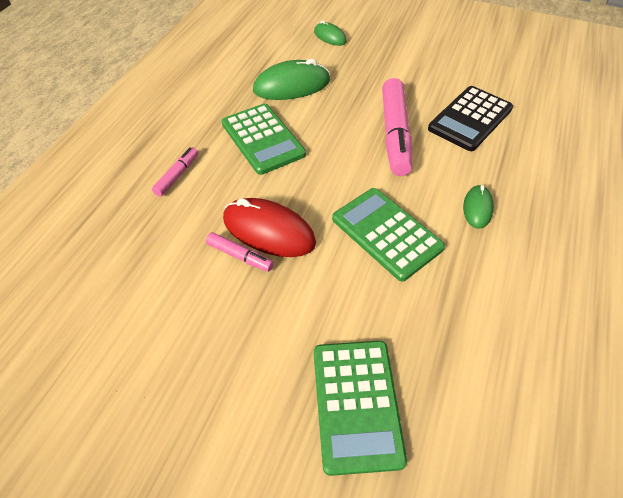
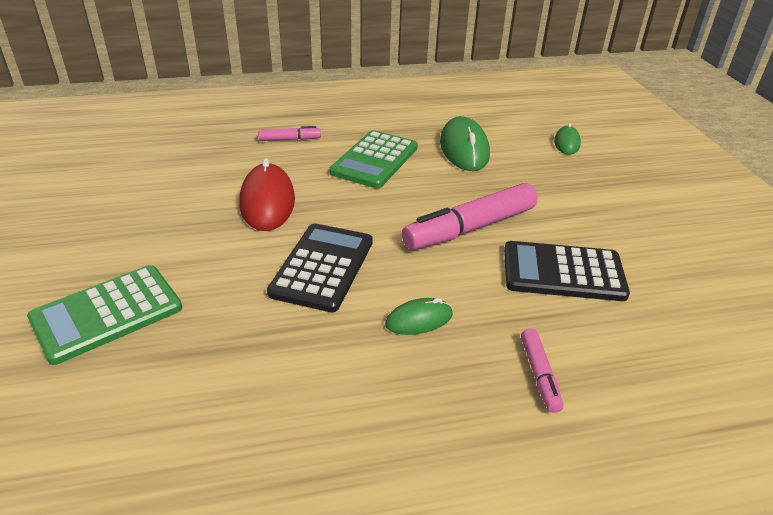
camera: 55 degrees right, 15 degrees down
pink marker [206,232,274,272] -> pink marker moved to [521,328,563,413]
green mouse [253,59,330,100] -> green mouse turned 45 degrees clockwise [440,116,490,171]
green calculator [332,188,445,281] -> black calculator [267,223,373,313]

